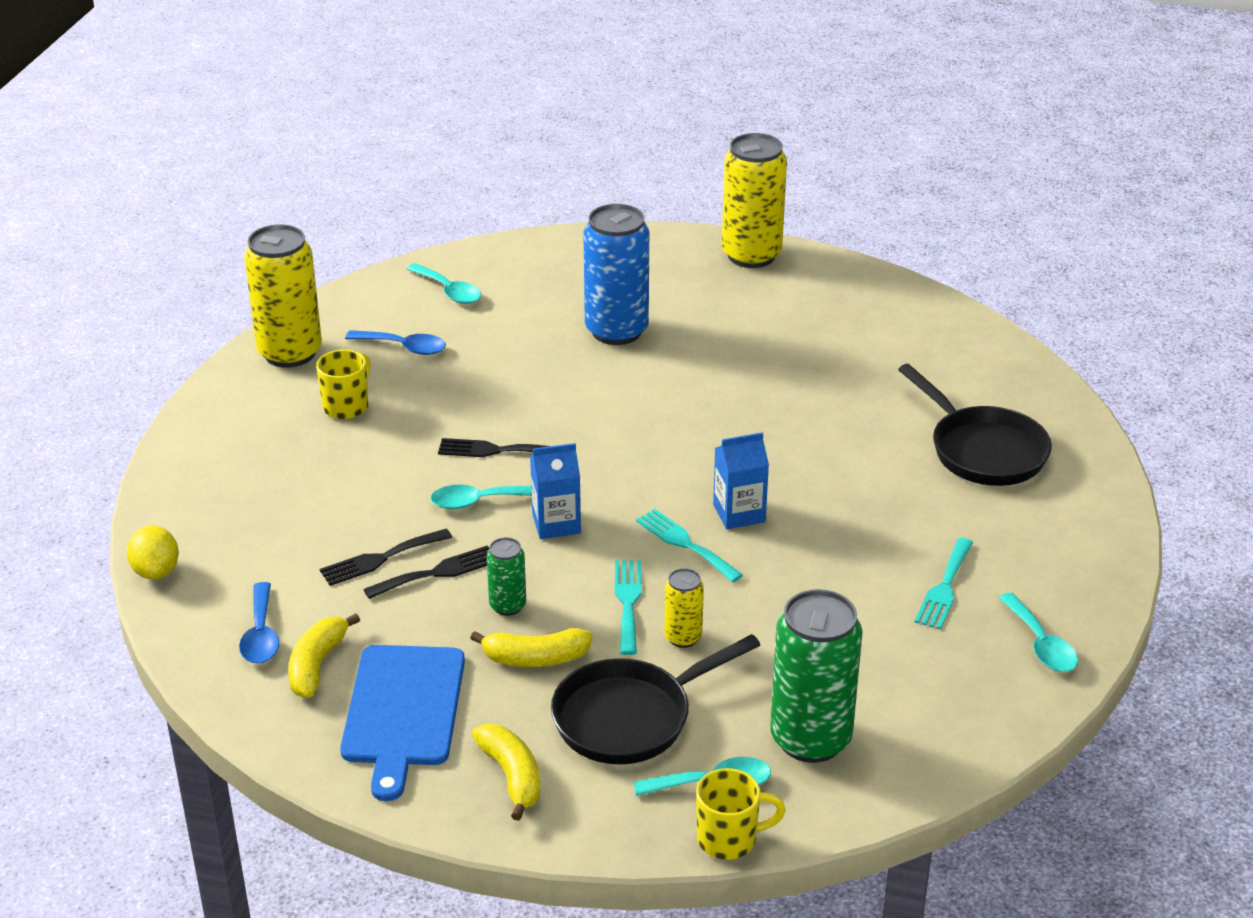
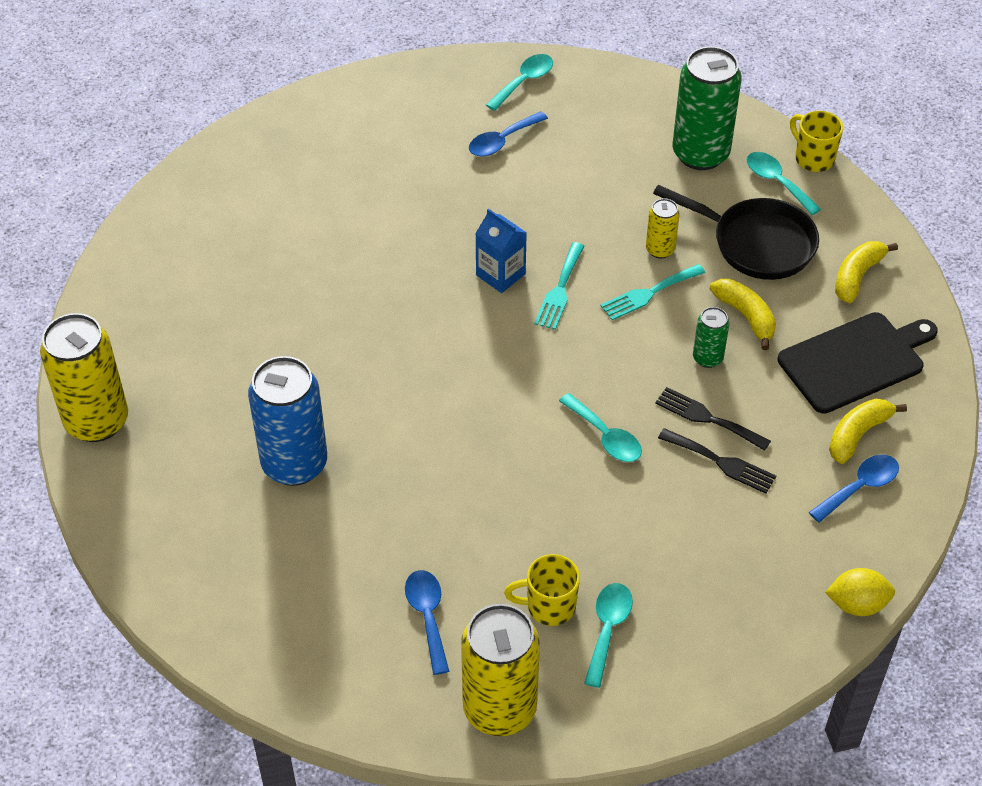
camera: 120 degrees left, 15 degrees up
yellow lemon [127,525,179,580] -> yellow lemon turned 45 degrees clockwise [825,568,895,616]
yellow banana [288,613,360,698] -> yellow banana turned 150 degrees clockwise [829,399,907,464]
blue cutting board [340,645,465,801] -> black cutting board [777,312,938,414]
turquoise spoon [407,263,481,304] -> turquoise spoon moved to [584,583,633,688]
black fork [438,438,549,457] -> none
blue carton [530,443,581,539] -> none
black pan [898,364,1052,486] -> none
turquoise fork [914,538,973,630] -> blue spoon [469,111,548,157]

